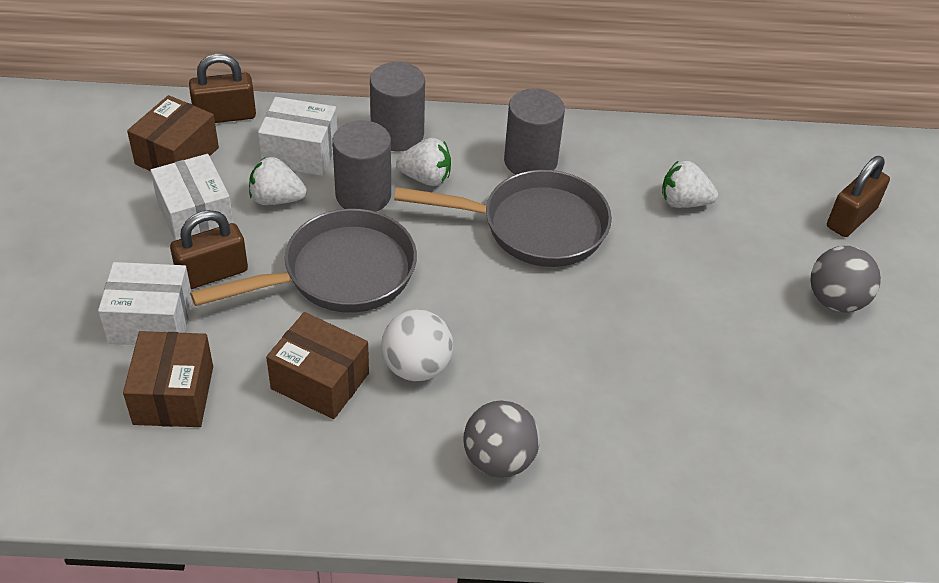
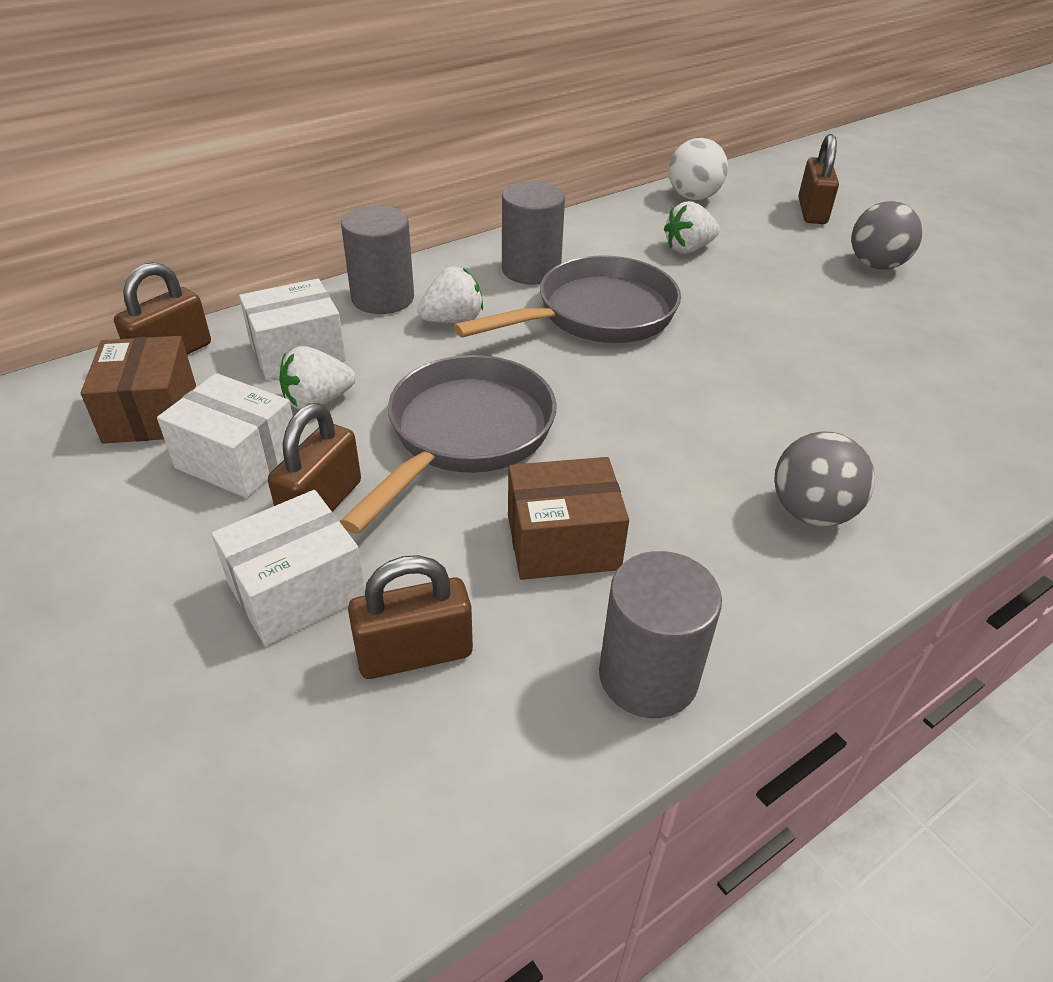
camera: 35 degrees left, 5 degrees down
brown box [123,331,213,427] -> brown padlock [348,555,473,679]
grey cylinder [332,121,391,212] -> grey cylinder moved to [599,551,722,718]
white ball [381,310,453,381] -> white ball moved to [669,138,728,200]

